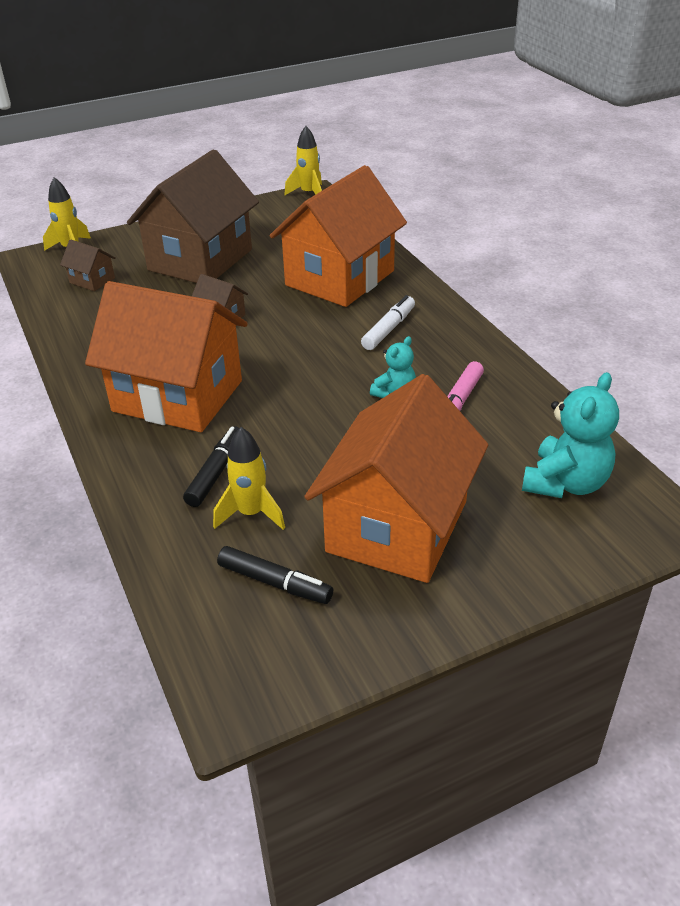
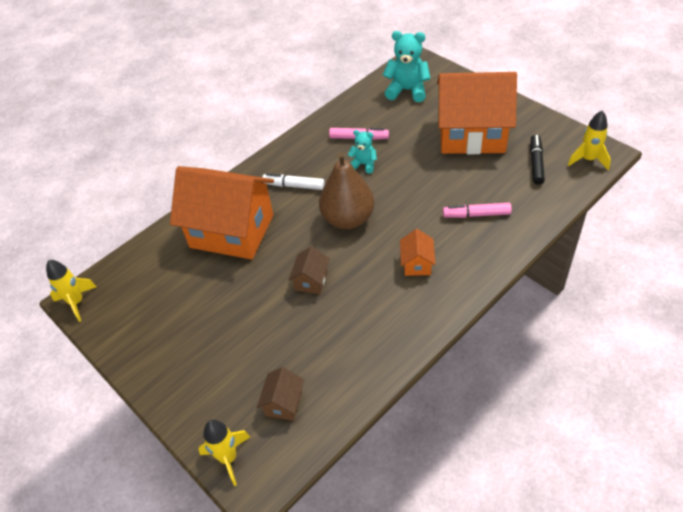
camera: 105 degrees left, 10 degrees up
orange house [85,281,248,432] -> orange house [400,229,435,276], size x0.40
brown house [127,149,259,283] -> none
black marker [183,426,239,507] -> pink marker [443,203,512,218]
yellow rocket [213,427,285,530] -> yellow rocket moved to [568,111,611,170]
none -> brown pear [319,152,374,229]

